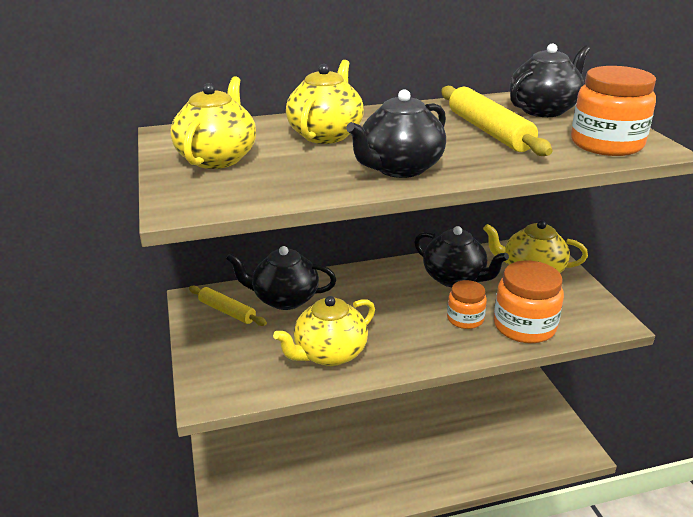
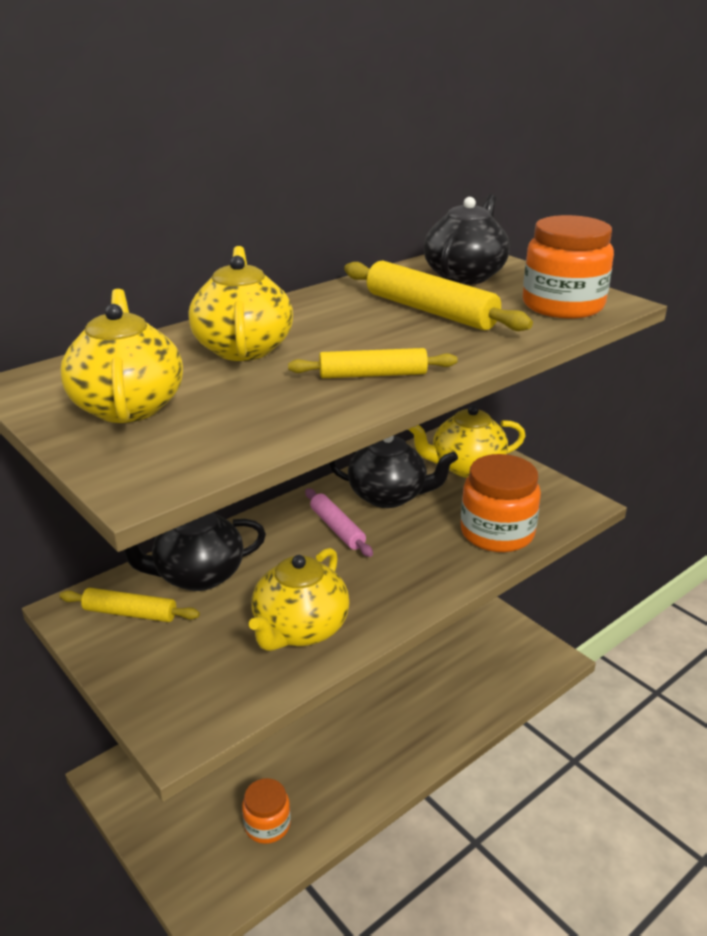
camera: 25 degrees left, 0 degrees up
black teapot [346,89,446,178] -> yellow rolling pin [288,348,458,378]
orange jar [447,280,487,329] -> orange jar moved to [242,778,291,844]
none -> pink rolling pin [305,488,373,557]

